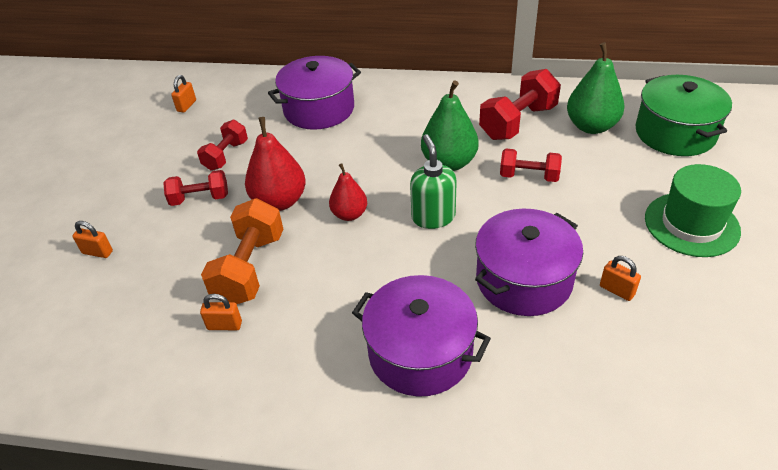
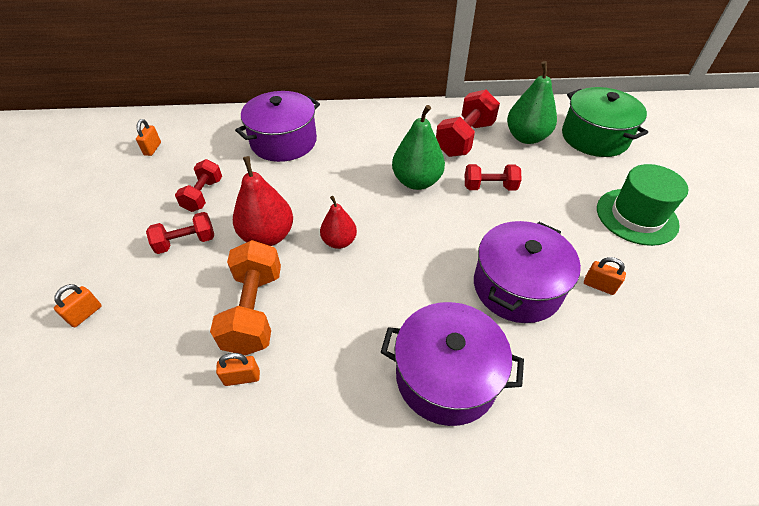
camera: 15 degrees left, 5 degrees up
orange padlock [73,221,113,258] -> orange padlock turned 60 degrees counterclockwise [54,284,102,327]
green soap dispenser [410,134,457,229] -> none

